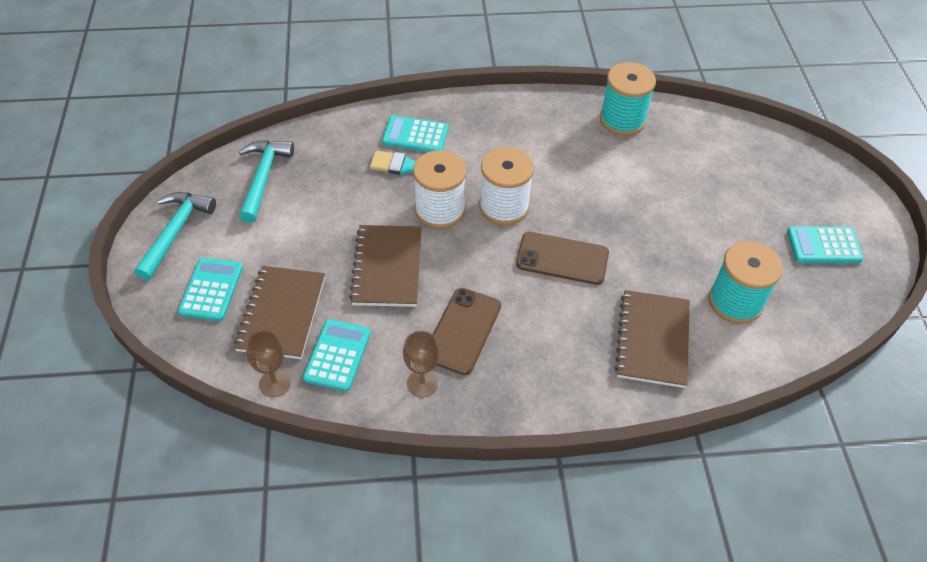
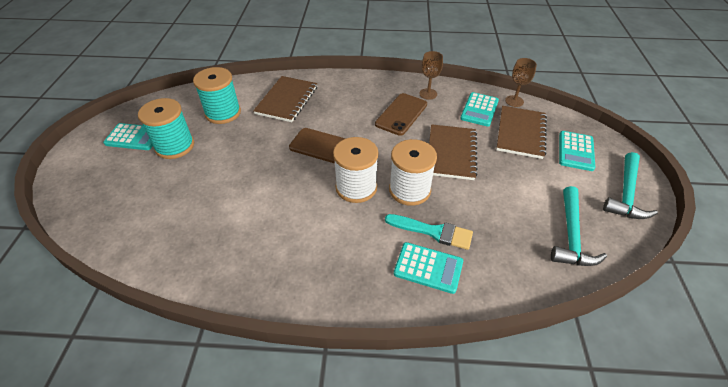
camera: 170 degrees left, 5 degrees down
turquoise spool [600,62,656,136] -> turquoise spool moved to [138,98,194,159]

